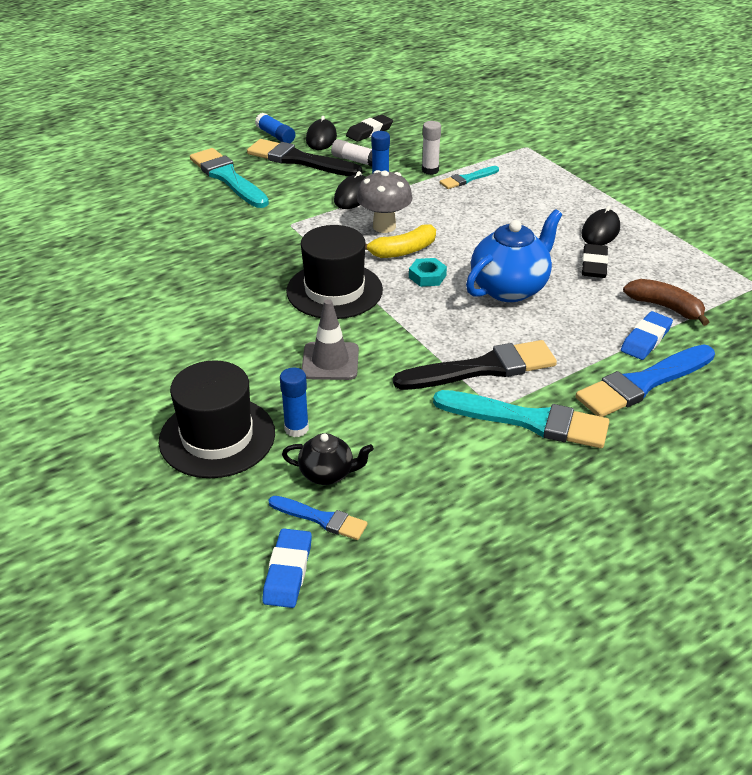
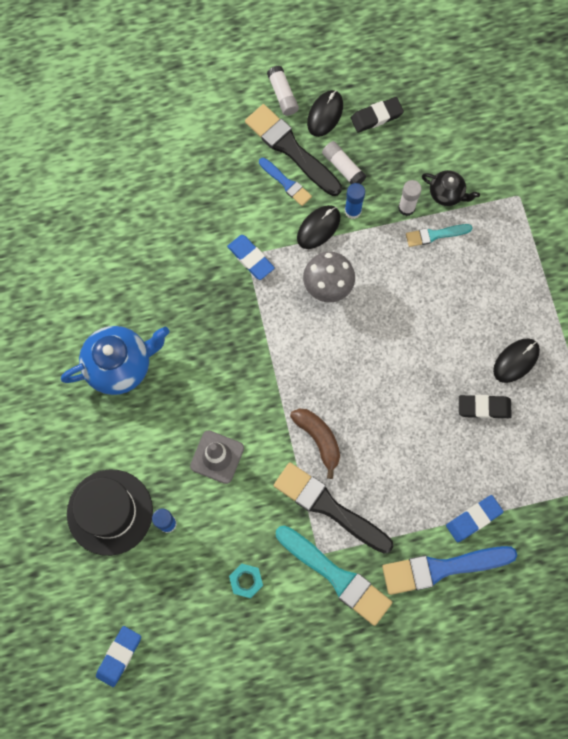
camera: 20 degrees right, 35 degrees up
turquoise brush [190,148,269,208] -> none
blue glue stick [255,113,295,143] -> white glue stick [267,66,299,116]
blue brush [268,496,368,540] -> blue brush moved to [259,158,312,206]
black teapot [282,433,374,485] -> black teapot moved to [422,170,480,206]
black hat [286,225,383,319] -> none
yellow banana [365,224,436,258] -> none
black brush [393,340,557,390] -> black brush turned 150 degrees counterclockwise [274,462,393,554]
turquoise nut [409,258,447,287] -> turquoise nut moved to [229,563,263,598]
blue teapot [466,209,562,302] -> blue teapot moved to [61,326,169,395]
black eraser [582,244,608,278] -> black eraser turned 60 degrees clockwise [459,395,512,419]
brown banana [623,279,709,326] -> brown banana moved to [290,409,340,479]
none -> blue eraser [227,235,275,280]

